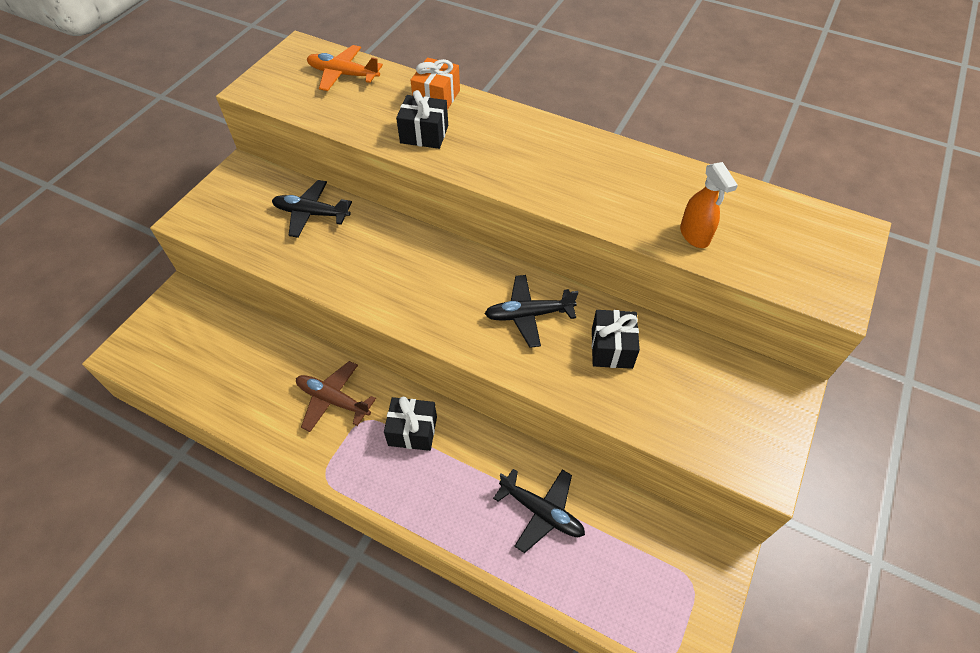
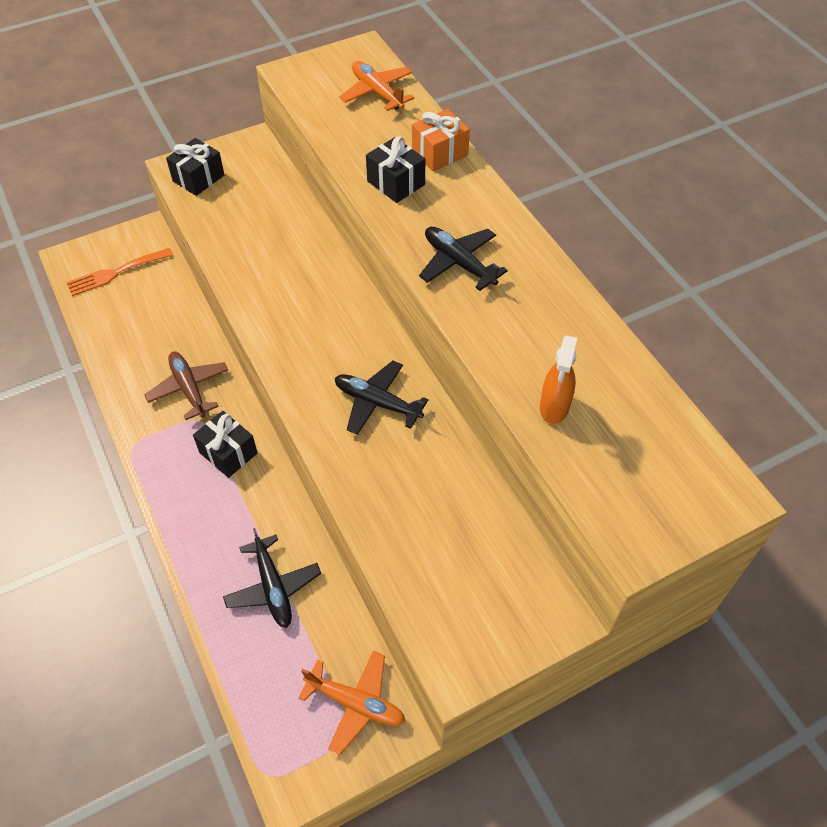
camera: 35 degrees right, 0 degrees up
black plane [272,180,352,238] -> black plane moved to [419,227,508,291]
black gift [592,310,640,369] -> black gift moved to [166,138,224,196]
none -> orange fork [66,248,173,296]
none -> orange plane [298,651,406,755]

